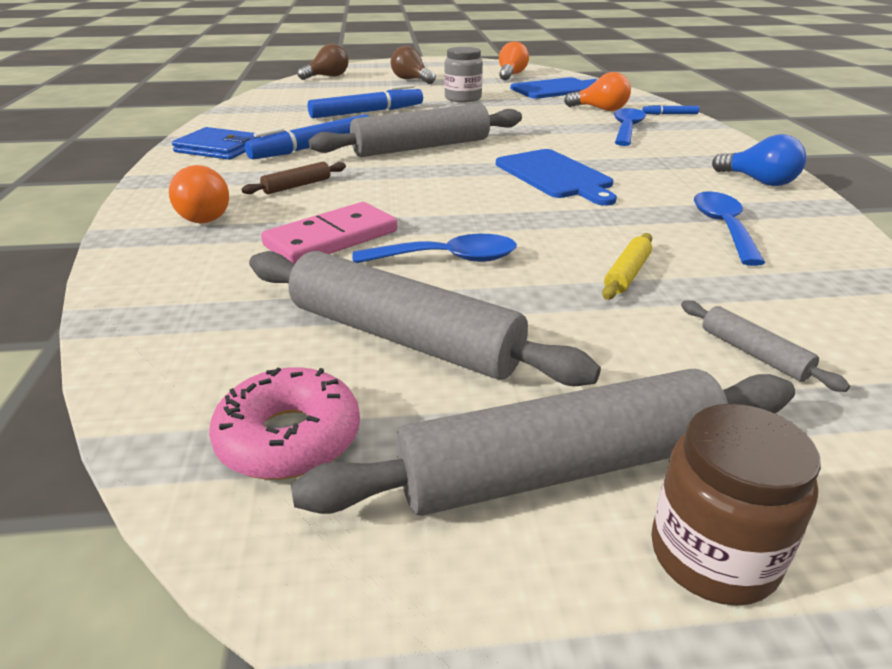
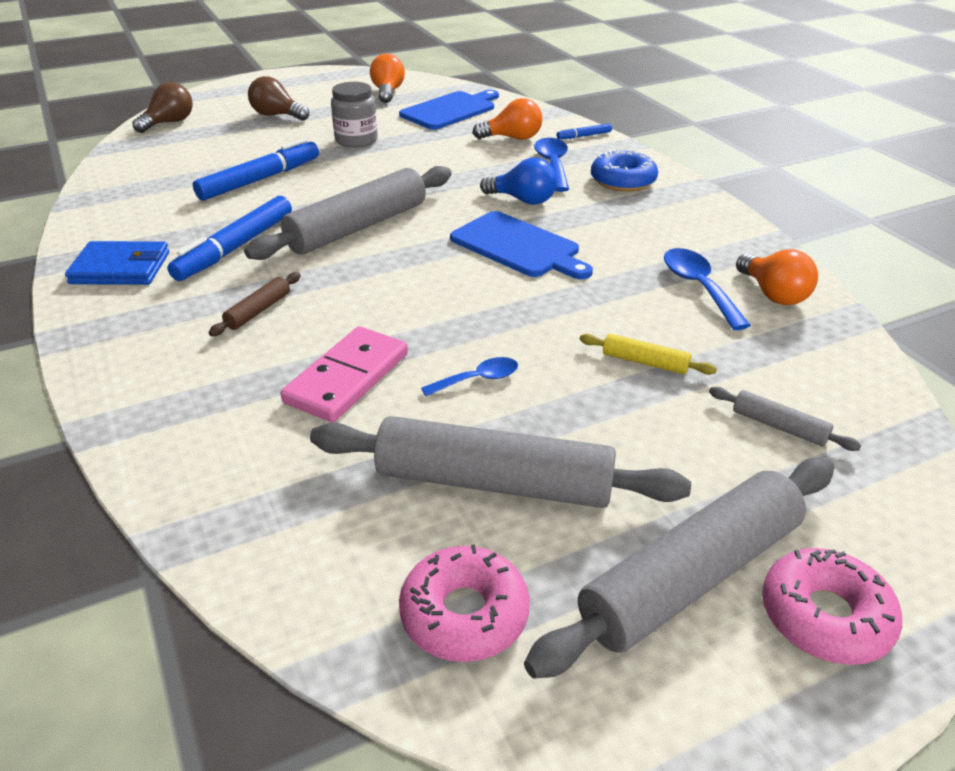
camera: 20 degrees left, 5 degrees up
orange light bulb [169,165,229,223] -> orange light bulb moved to [736,249,818,305]
blue spoon [352,234,517,263] -> blue spoon [421,357,518,396], size x0.63
yellow rolling pin [602,233,652,300] -> yellow rolling pin turned 75 degrees counterclockwise [580,334,717,375]
brown jar [651,404,821,606] -> pink donut [762,548,902,665]
blue light bulb [712,134,806,186] -> blue light bulb moved to [480,157,557,205]
none -> blue donut [591,149,658,192]

